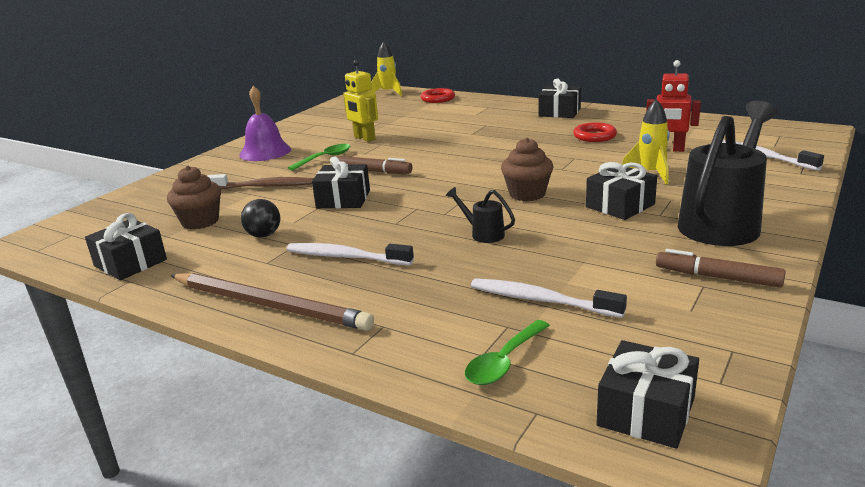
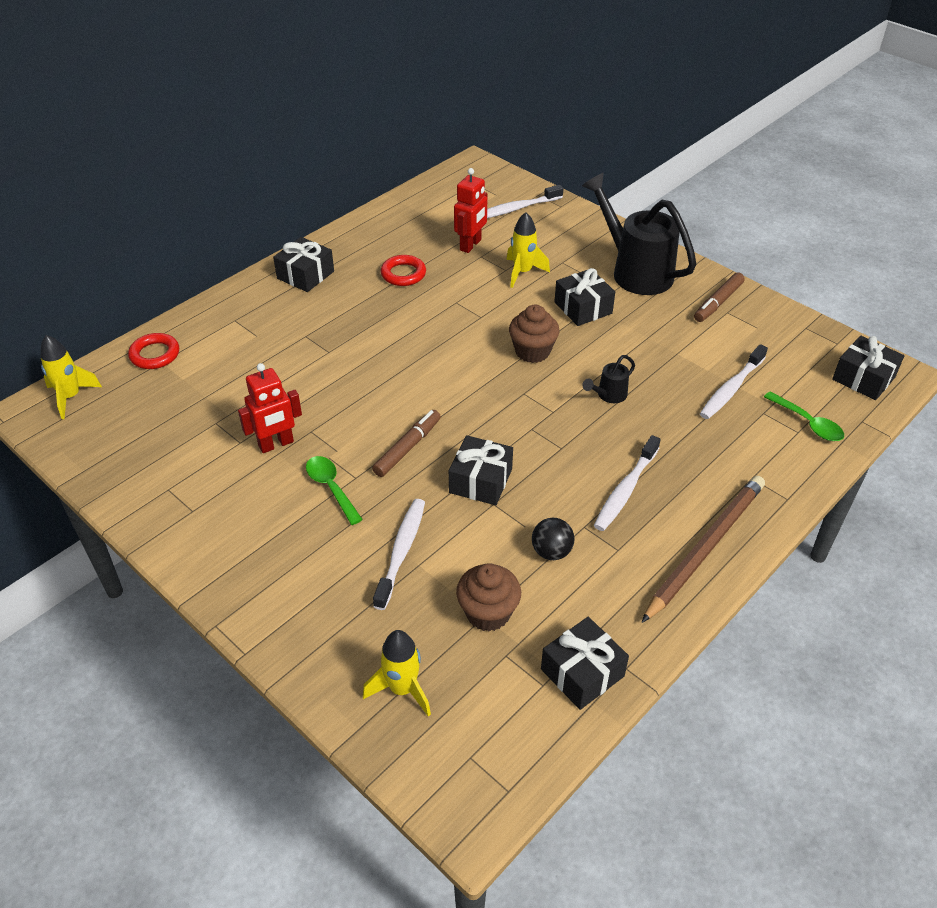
camera: 80 degrees left, 20 degrees up
brown toothbrush [207,174,314,189] -> white toothbrush [373,499,425,610]
purple bell [239,86,291,161] -> none
yellow robot [343,60,378,142] -> red robot [238,363,302,453]
none -> yellow rocket [363,630,431,717]

